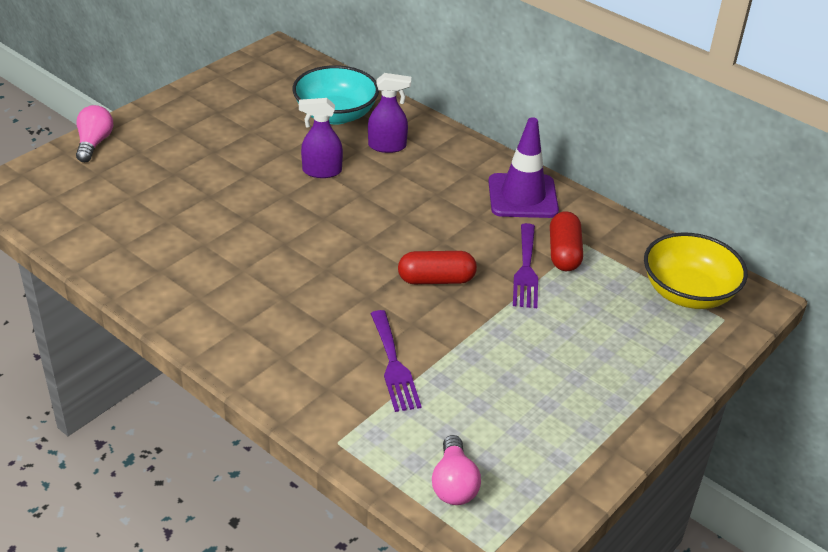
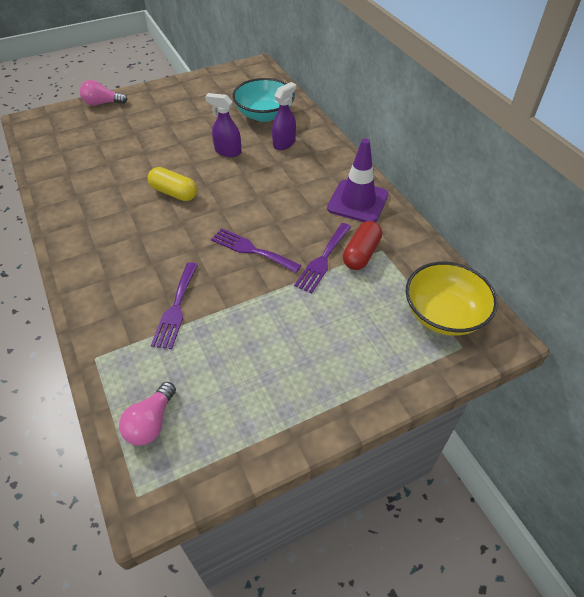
camera: 25 degrees right, 10 degrees up
pink light bulb [76,105,113,162] -> pink light bulb turned 120 degrees counterclockwise [80,80,128,106]
purple spray bottle [368,73,411,153] -> purple spray bottle turned 75 degrees counterclockwise [272,82,296,150]
red capsule [398,251,477,284] -> purple fork [211,228,302,273]
none -> yellow capsule [148,167,197,201]

